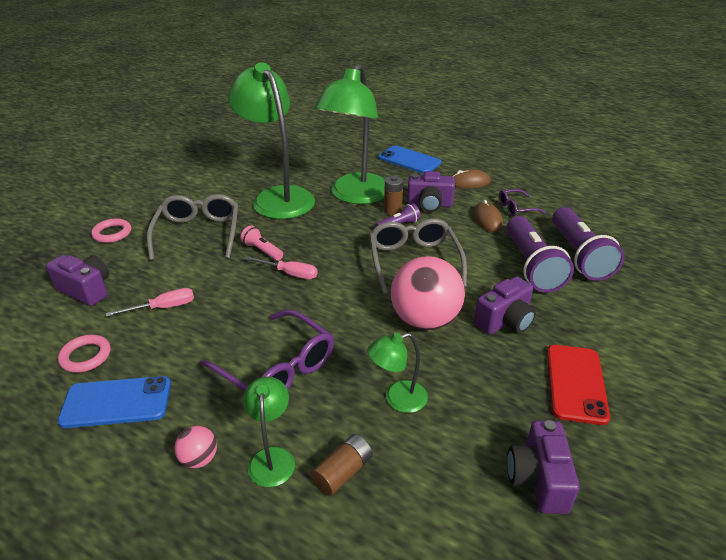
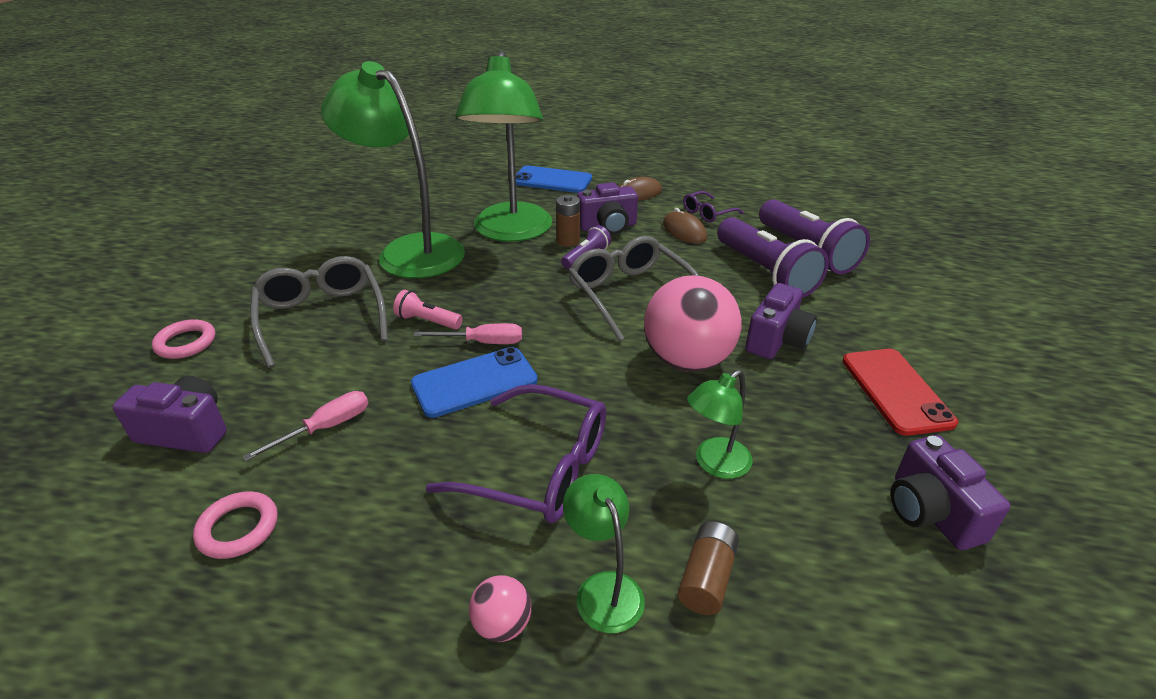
camera: 20 degrees left, 0 degrees up
blue phone [58,376,171,428] -> blue phone moved to [411,347,538,418]

